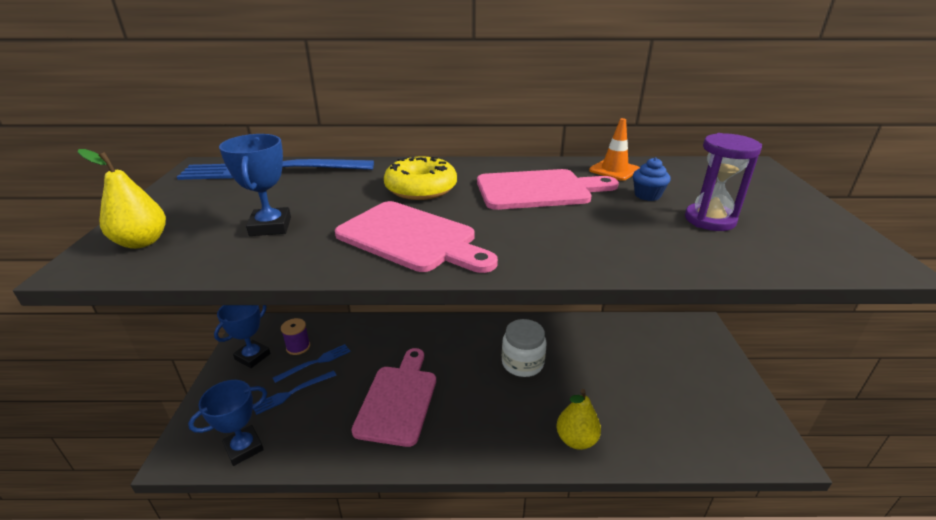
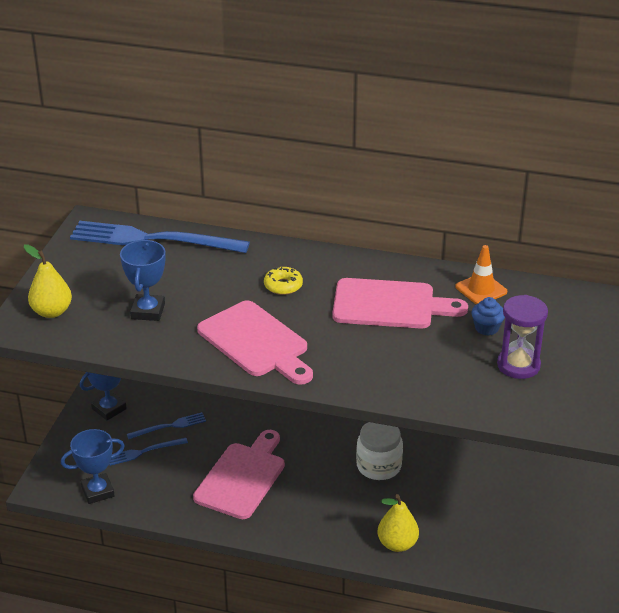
camera: 15 degrees right, 5 degrees up
purple spool [281,318,310,355] -> none
yellow donut [384,156,457,200] -> yellow donut [264,267,303,295], size x0.58

